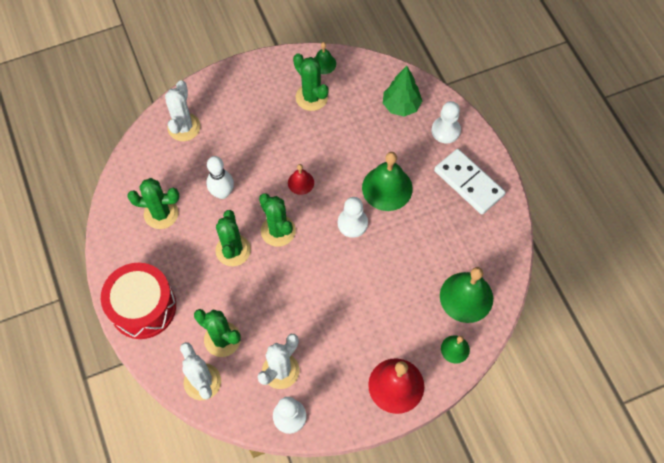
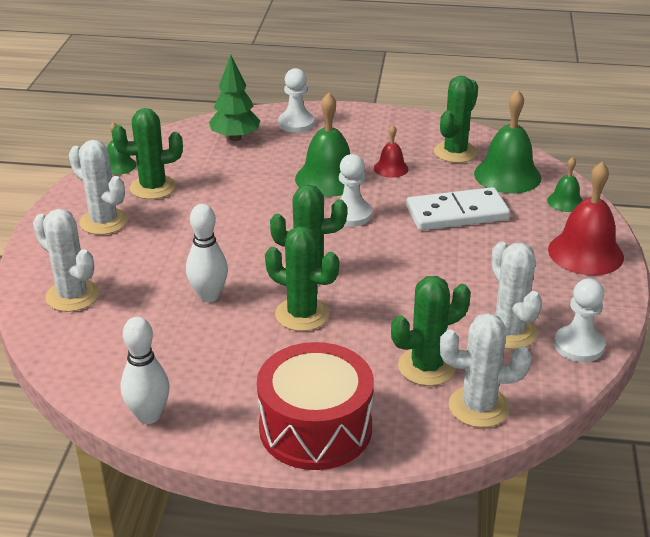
camera: 60 degrees left, 30 degrees down
green cactus [127,178,179,229] -> green cactus moved to [434,76,478,163]
red bell [288,164,314,195] -> red bell moved to [374,125,409,178]
white domino [434,149,506,214] -> white domino moved to [406,187,510,231]
none -> white cactus [69,140,128,235]
none -> white bowling pin [120,317,170,424]

